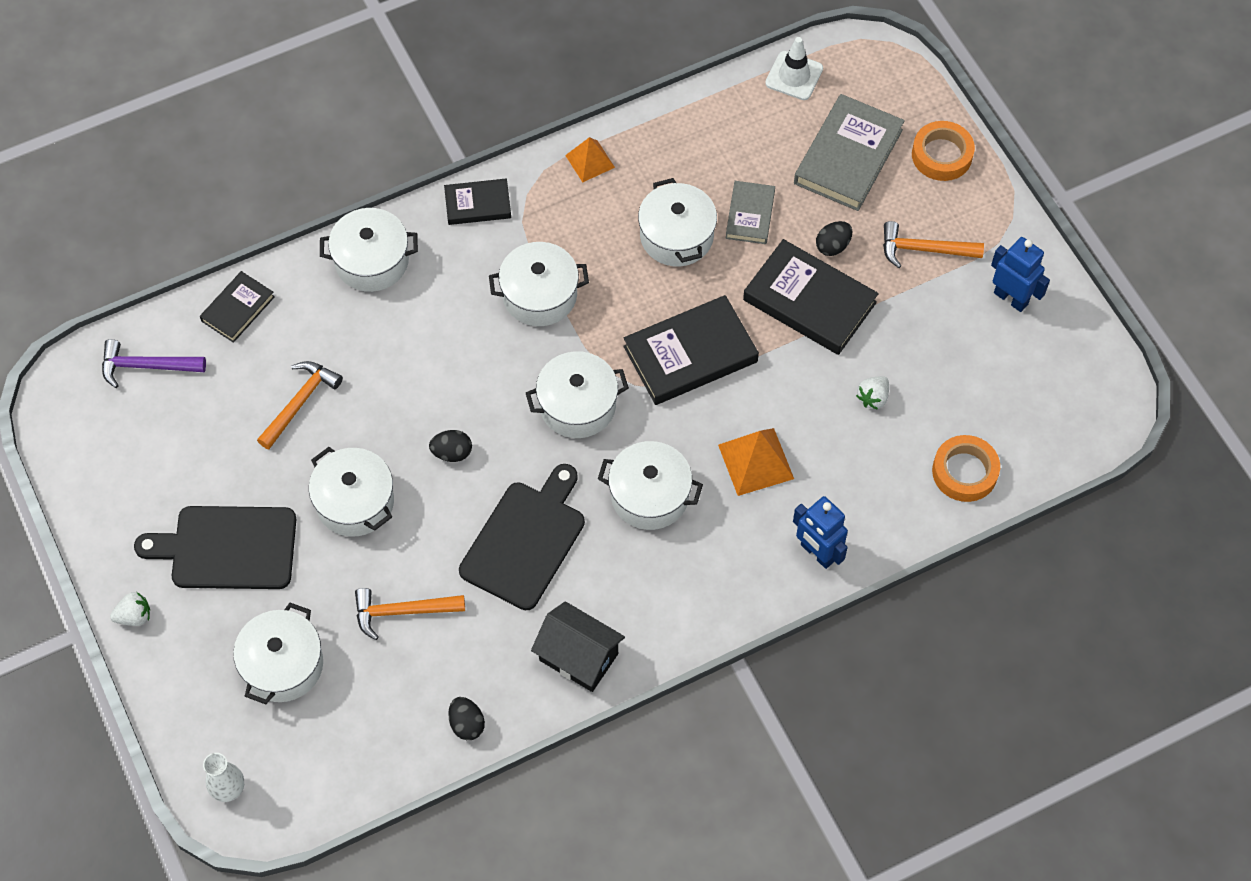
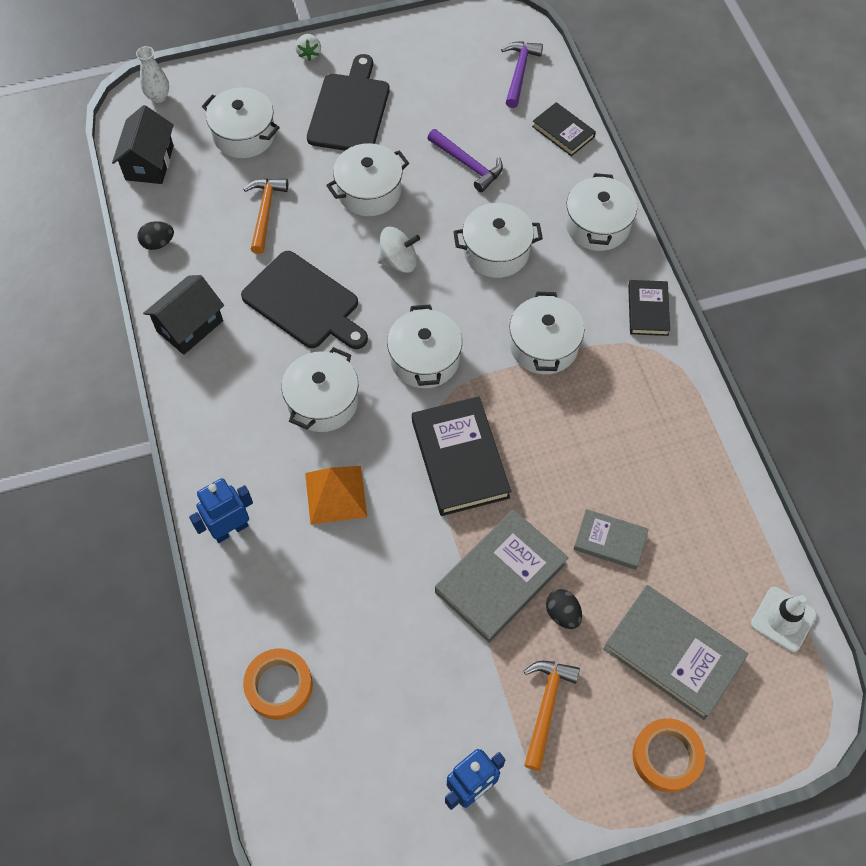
camera: 100 degrees right, 0 degrees up
orange hammer [257,361,343,449] -> purple hammer [427,129,503,192]
black egg [429,430,472,462] -> white spinning top [377,227,420,273]
orange pyramid [565,137,615,182] -> none
white pot [638,178,717,266] -> white pot moved to [453,203,543,278]
black book [743,239,879,355] -> grey book [435,509,569,643]
white strawberry [856,376,889,410] -> none
none -> black house [112,105,174,184]

